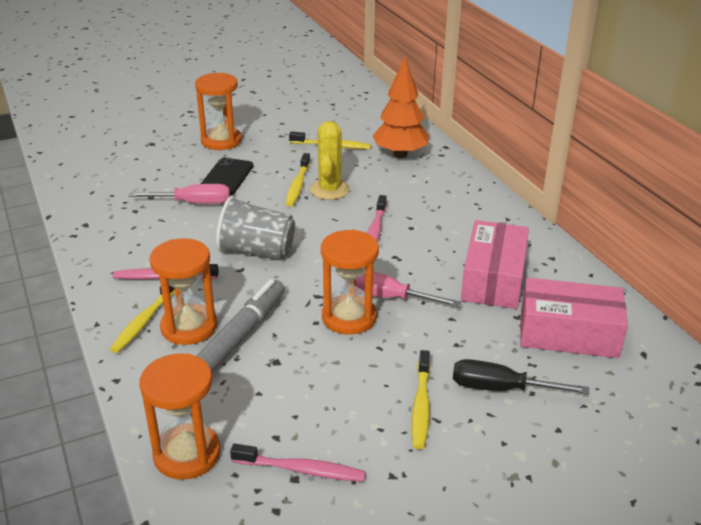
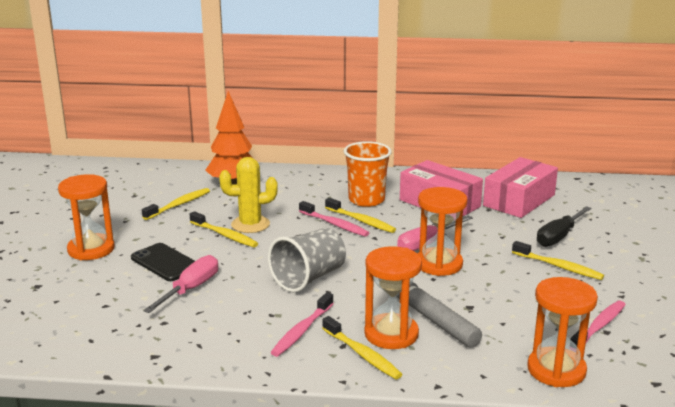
camera: 60 degrees left, 10 degrees down
yellow cactus [310,121,350,200] -> yellow cactus turned 45 degrees counterclockwise [219,157,278,233]
none -> yellow toothbrush [325,198,396,233]
none -> orange cup [344,141,392,207]

